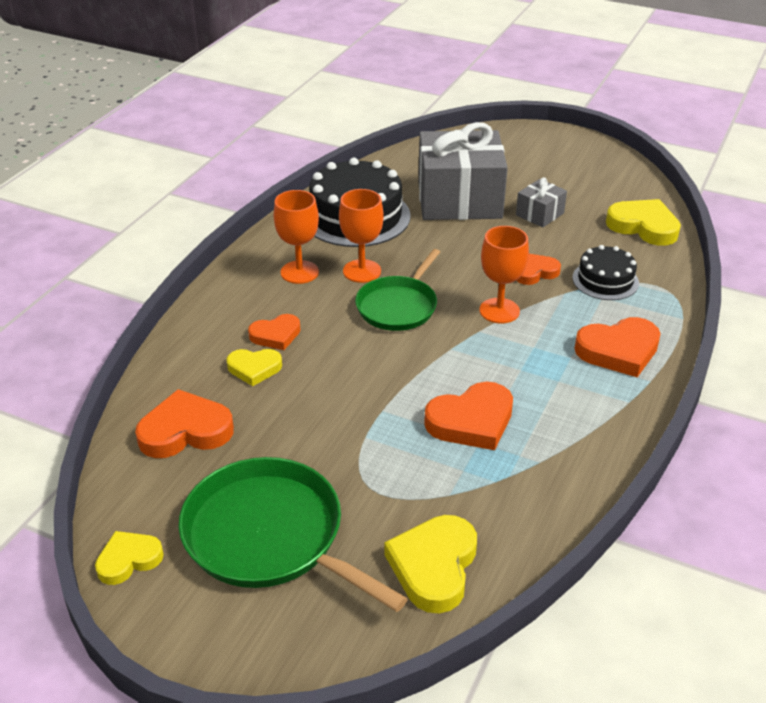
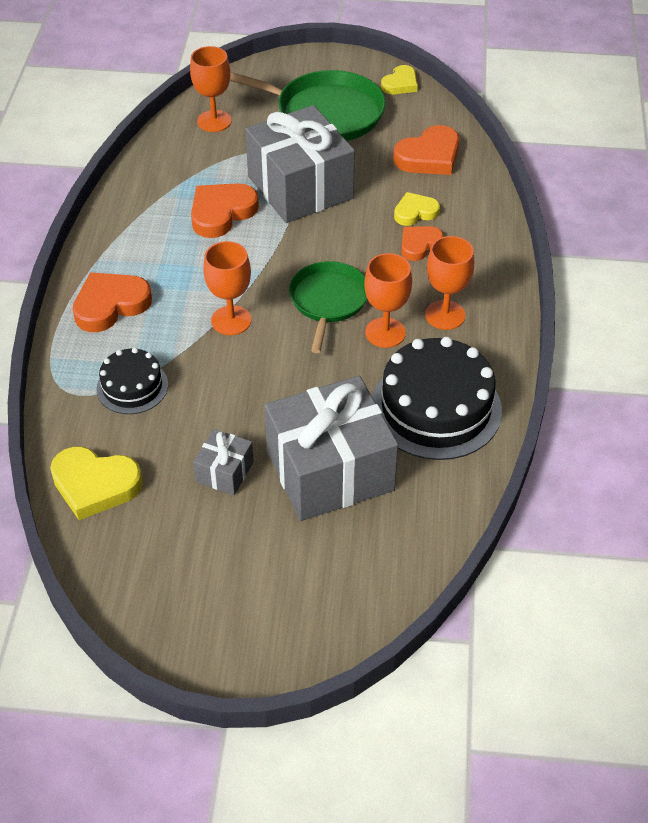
camera: 160 degrees right, 10 degrees up
yellow heart [384,515,477,613] -> orange goblet [190,46,232,132]
orange heart [516,254,561,285] -> none
none -> grey gift [245,105,355,223]

